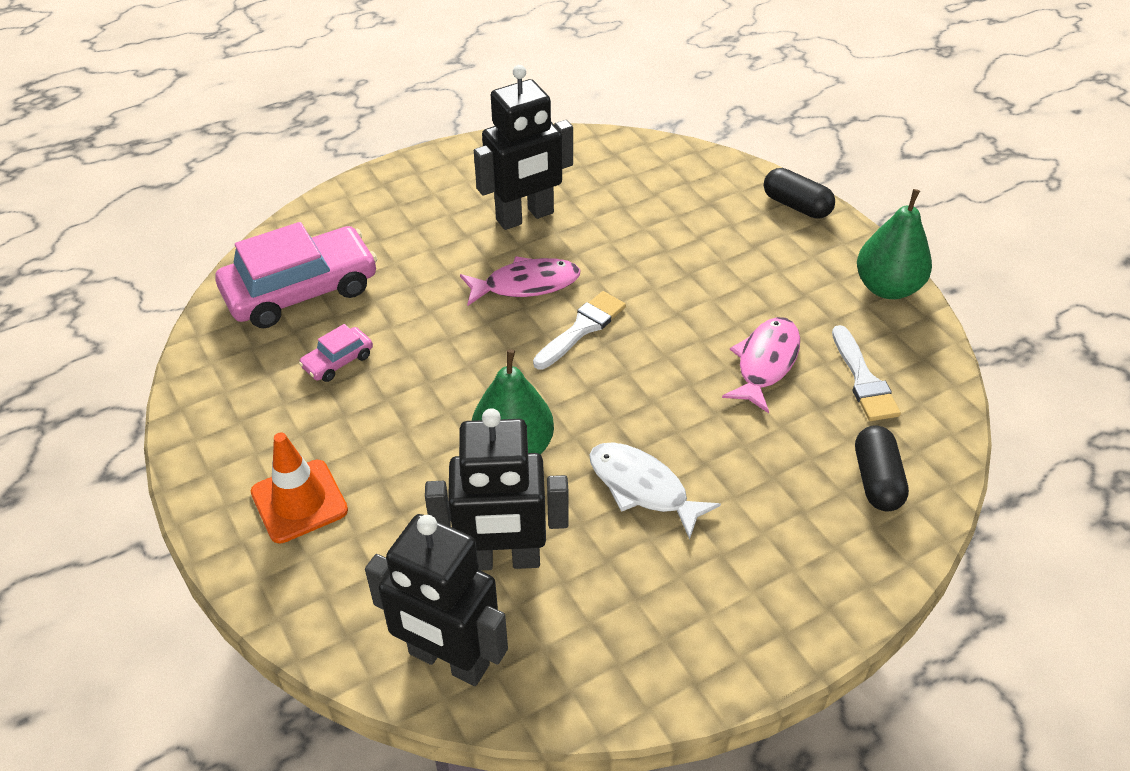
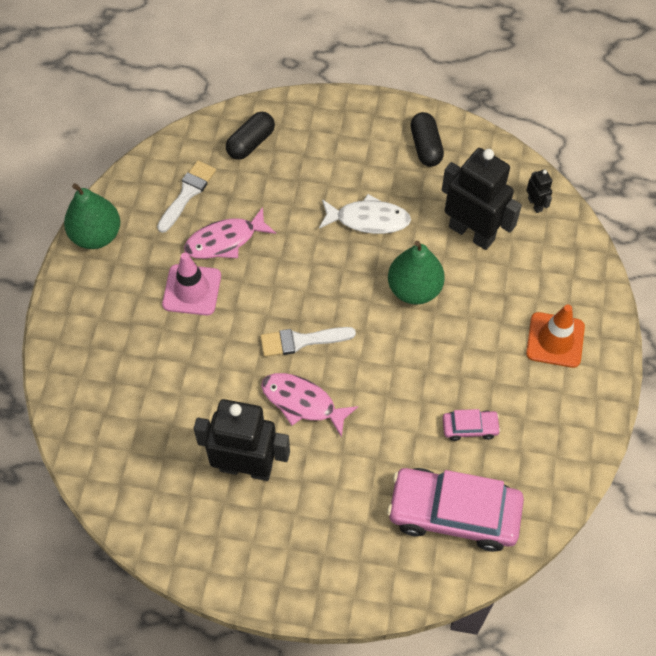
camera: 140 degrees left, 15 degrees up
black robot [365,514,508,686] -> black robot [526,169,552,213], size x0.43
white fish [589,442,721,540] -> white fish turned 75 degrees counterclockwise [319,194,411,234]
black capsule [764,168,835,219] -> black capsule moved to [410,112,444,167]
none -> pink traffic cone [162,253,221,315]

